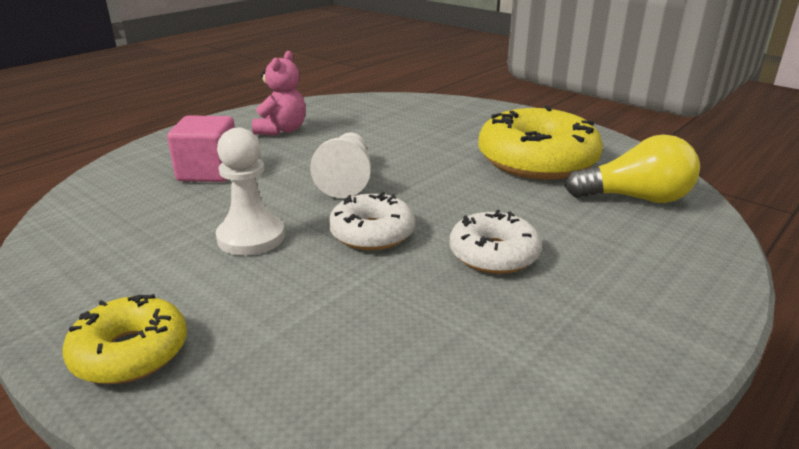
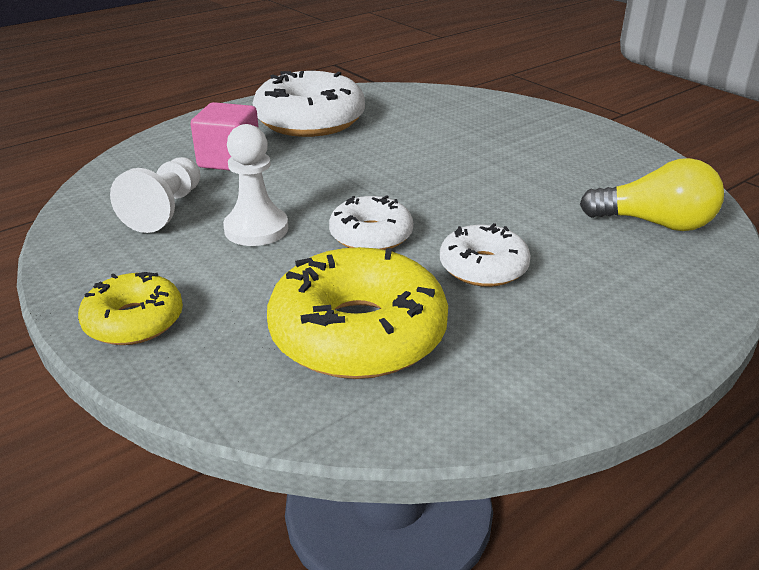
camera: 10 degrees right, 5 degrees up
pink teddy bear [252,51,306,135] -> white donut [253,71,365,137]
white pawn [310,133,371,198] -> white pawn moved to [110,157,200,233]
yellow donut [478,105,603,180] -> yellow donut moved to [267,247,448,379]

